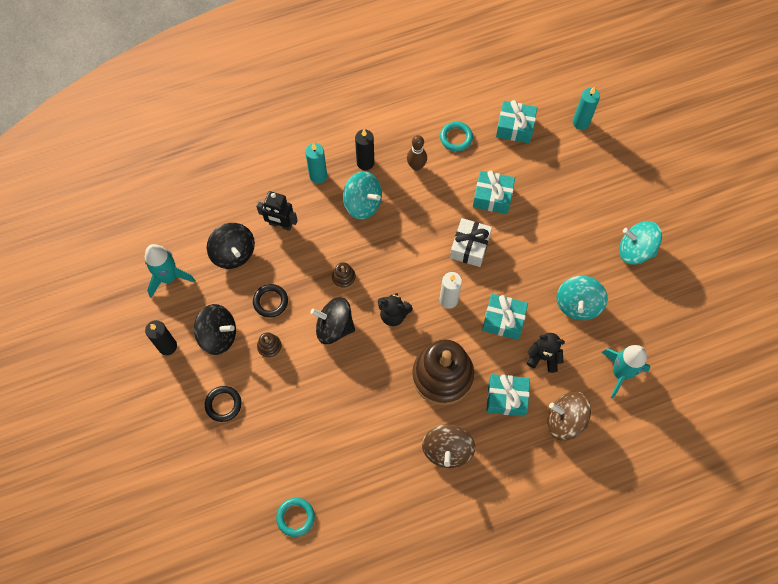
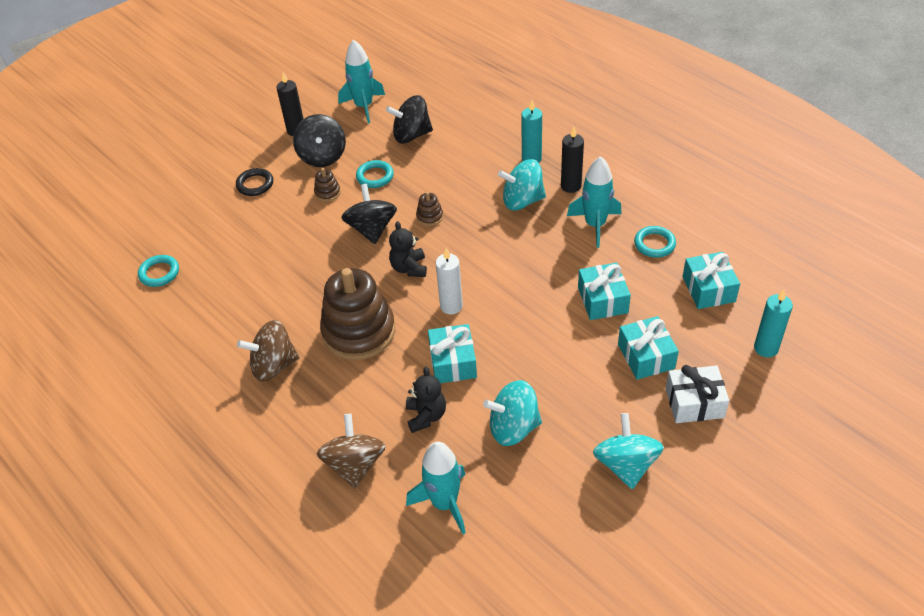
camera: 70 degrees right, 20 degrees down
black spinning top [207,223,255,269] -> black spinning top turned 45 degrees clockwise [386,95,433,144]
black ring [253,284,288,318] -> turquoise ring [356,160,394,188]
black robot [256,191,298,231] -> none
turquoise spinning top [343,171,382,220] -> turquoise spinning top turned 75 degrees clockwise [498,159,546,211]
brown bowling pin [407,135,427,171] -> turquoise rocket [567,156,622,248]
white gift [450,218,492,267] -> white gift moved to [666,365,729,423]
turquoise gift [486,374,530,417] -> turquoise gift moved to [618,316,679,380]

